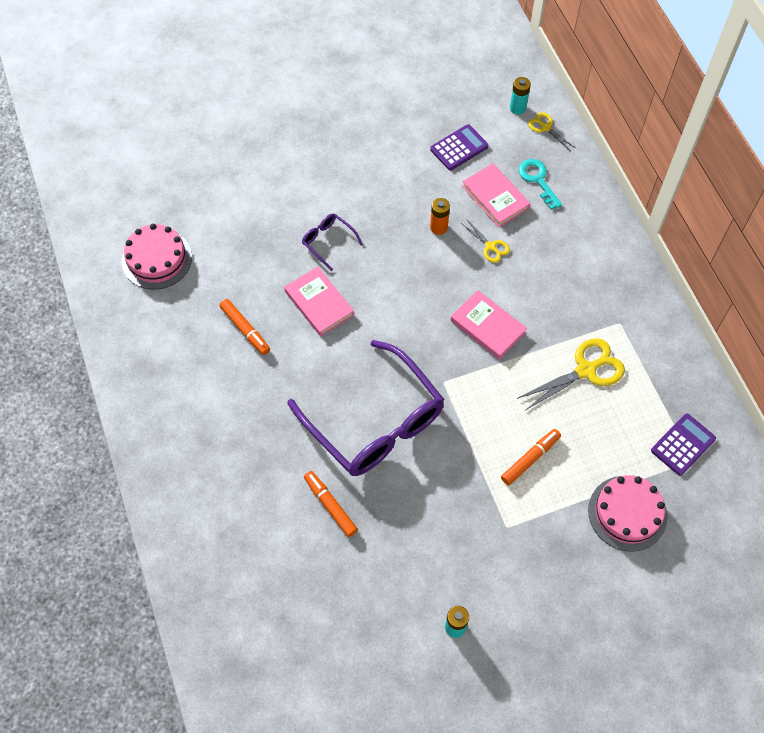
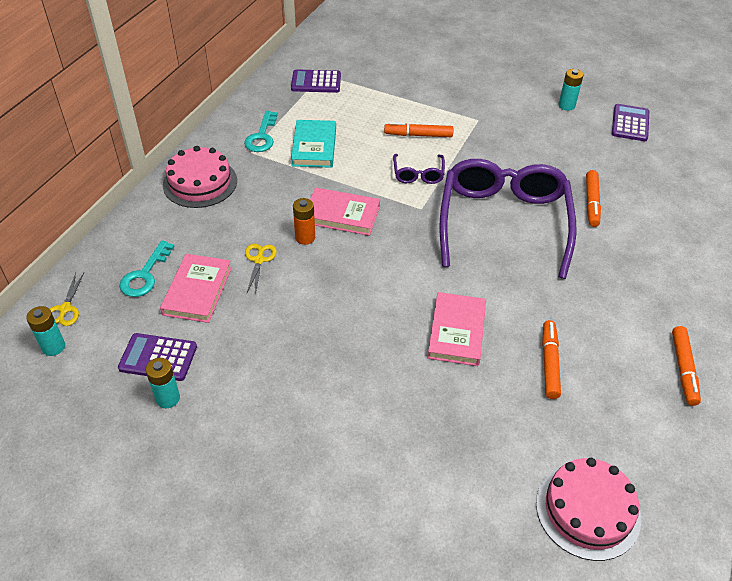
camera: 135 degrees left, 15 degrees down
purple glasses [302,214,363,271] -> purple glasses moved to [393,154,445,184]
orange battery [430,198,450,235] -> orange battery moved to [293,198,315,245]
pink book [451,290,527,359] -> pink book turned 75 degrees counterclockwise [310,188,380,236]
yellow scissors [517,338,625,410] -> turquoise book [291,120,336,168]
pink cake [588,475,667,552] -> pink cake moved to [163,146,237,208]
none -> turquoise battery [146,358,180,408]
none -> turquoise key [244,111,278,152]
none -> purple calculator [612,104,649,141]
none -> orange marker [672,326,701,406]

